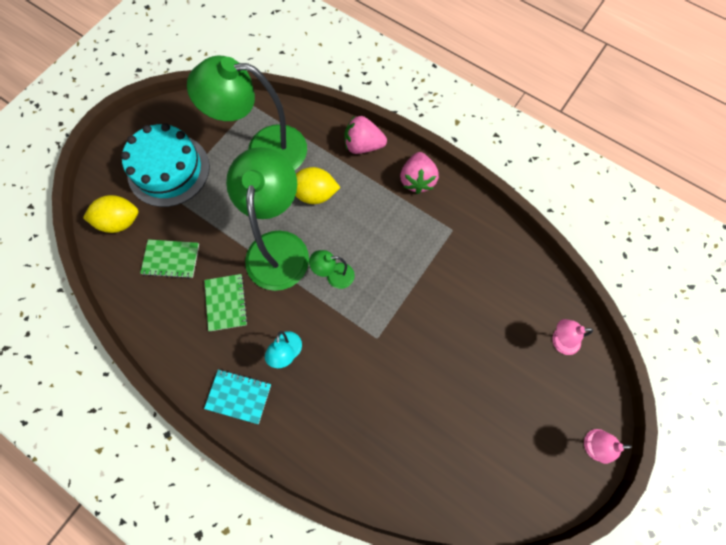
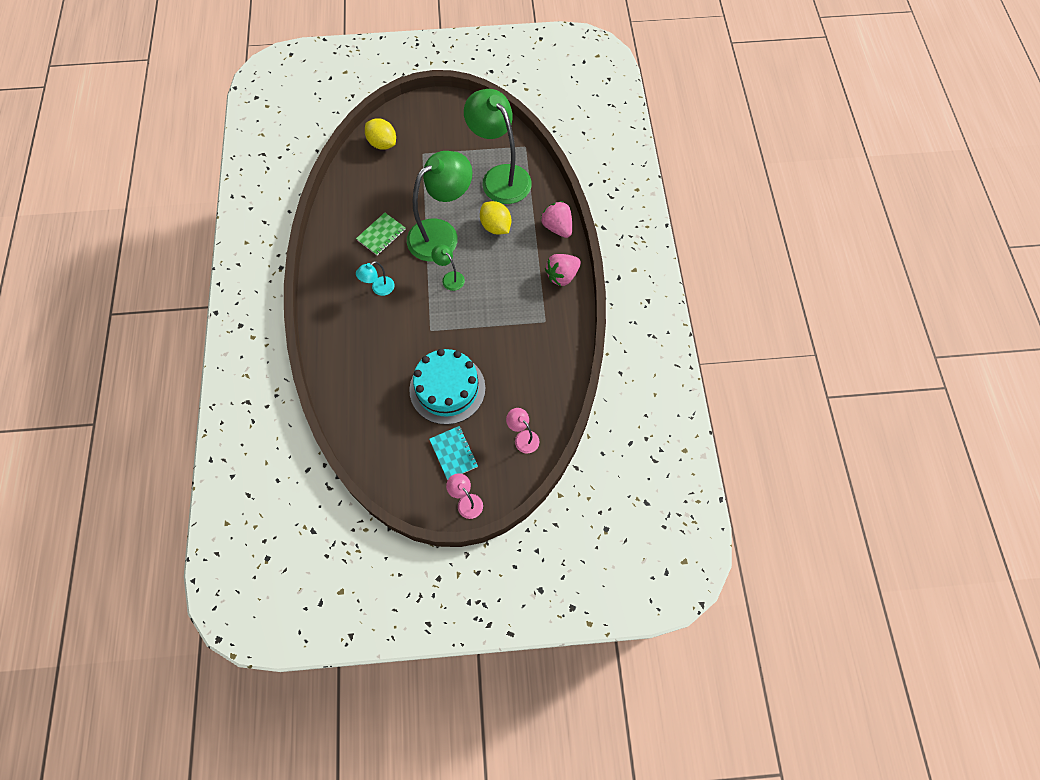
camera: 50 degrees right, 5 degrees down
turquoise cake [121,123,210,207] -> turquoise cake moved to [409,349,485,425]
green notebook [140,239,199,279] -> none
turquoise notebook [204,369,271,424] -> turquoise notebook moved to [429,426,478,480]

